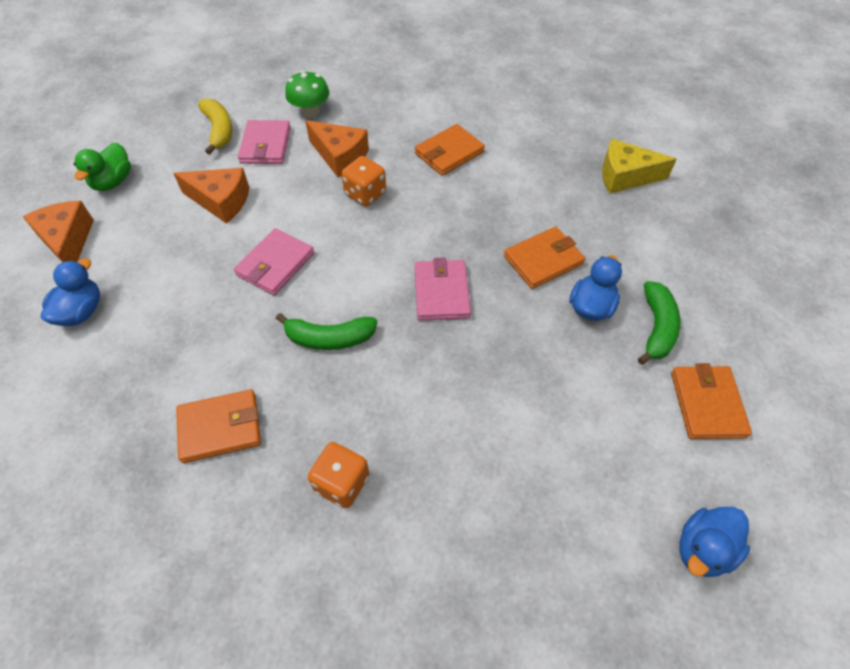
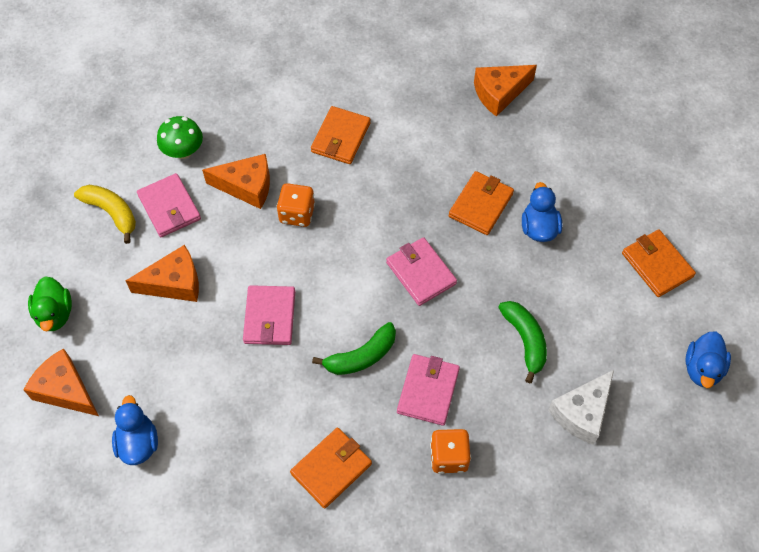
camera: 30 degrees left, 5 degrees up
yellow cheese [602,139,677,193] -> orange cheese [474,65,537,117]
green banana [638,281,681,365] -> green banana moved to [498,301,547,383]
none -> pink wallet [397,354,460,426]
none -> white cheese [548,370,614,445]

